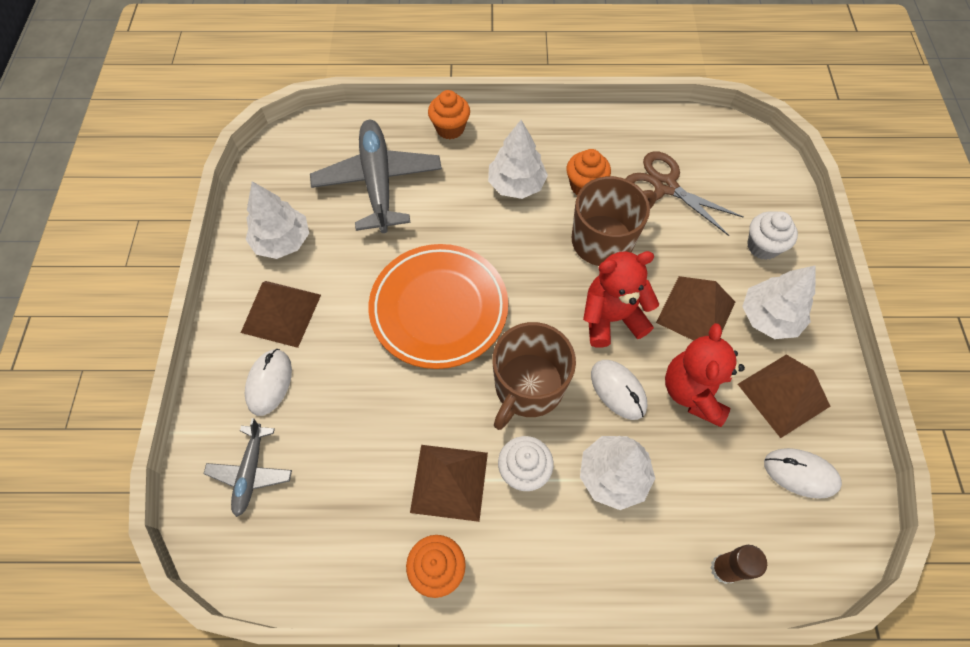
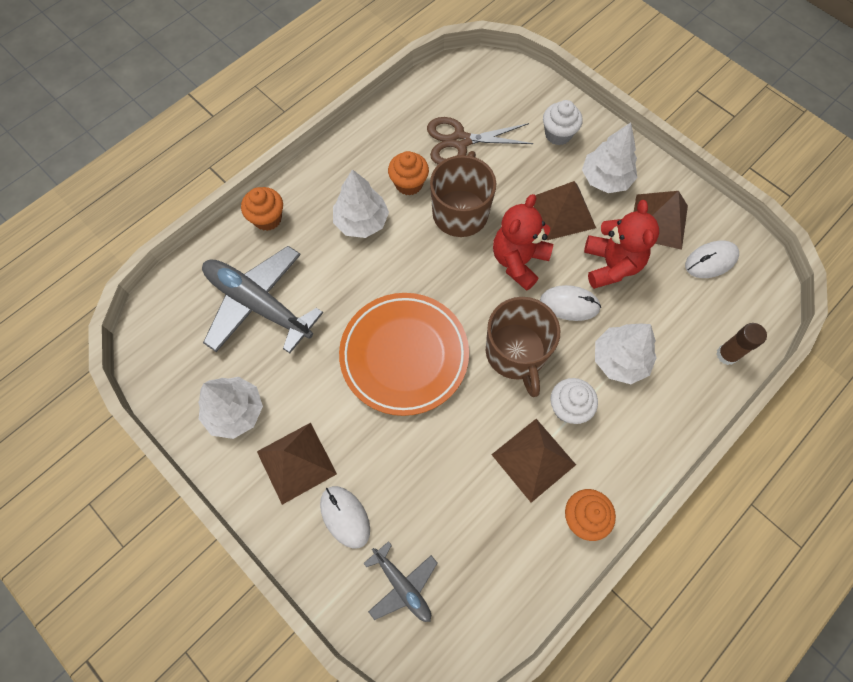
camera: 45 degrees left, 5 degrees up
red teddy bear [665,323,745,427] -> red teddy bear turned 150 degrees counterclockwise [584,200,659,289]

